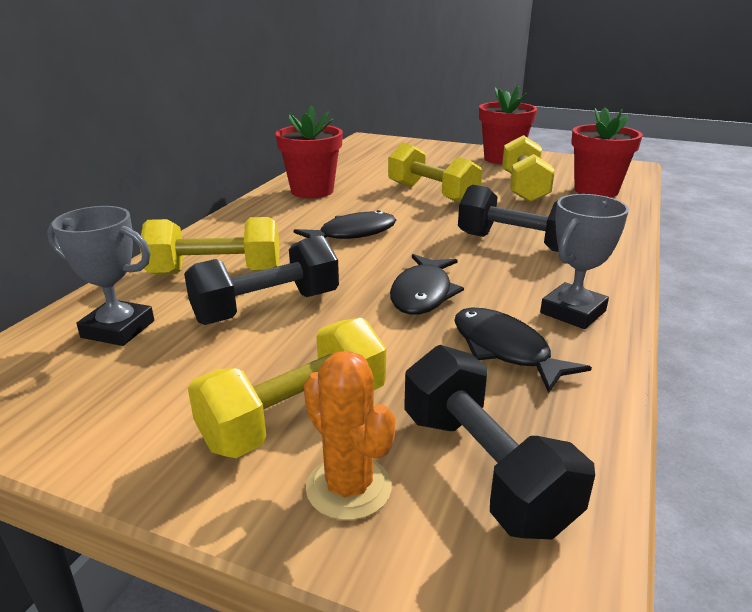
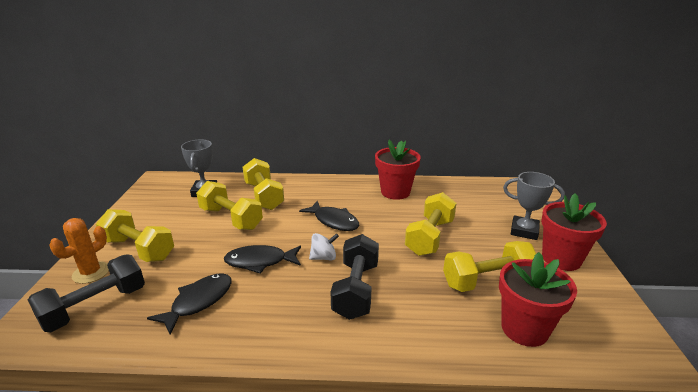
camera: 70 degrees right, 0 degrees up
black dumbbell [184,235,339,325] -> yellow dumbbell [196,181,263,230]
grey trophy [540,194,629,329] -> grey trophy moved to [503,172,565,240]
none -> white spinning top [309,233,339,260]

